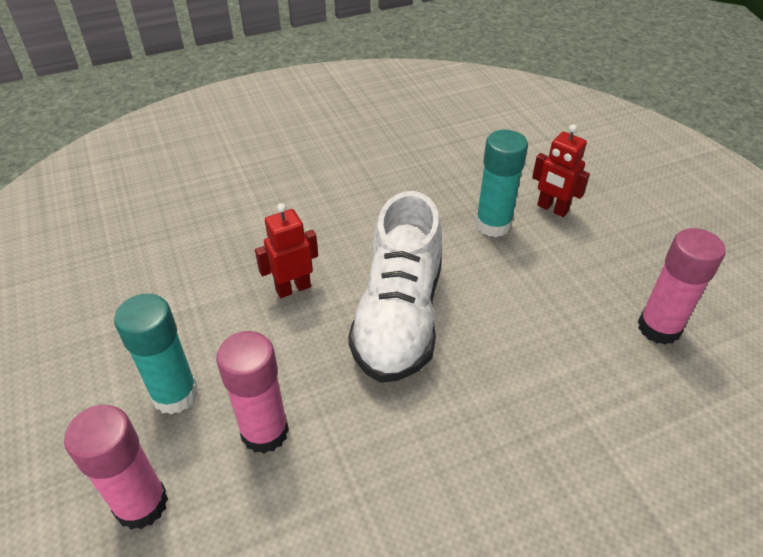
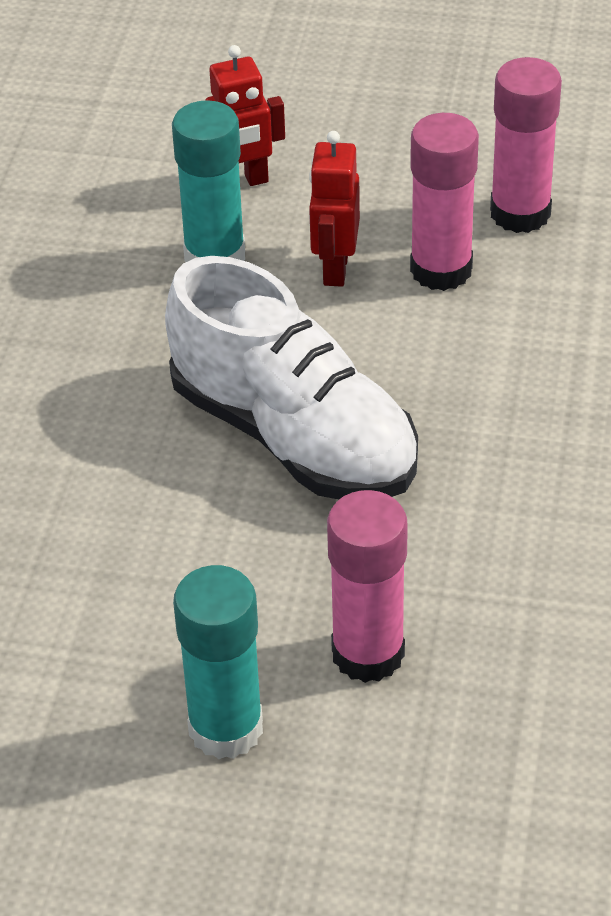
camera: 55 degrees left, 0 degrees up
pink glue stick [64,405,168,530] -> pink glue stick moved to [410,113,479,291]
red robot [255,203,318,298] -> red robot moved to [309,131,360,287]

